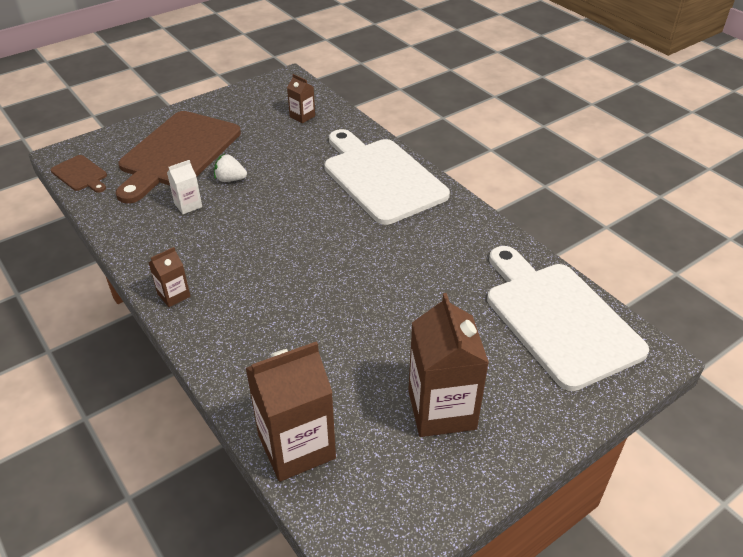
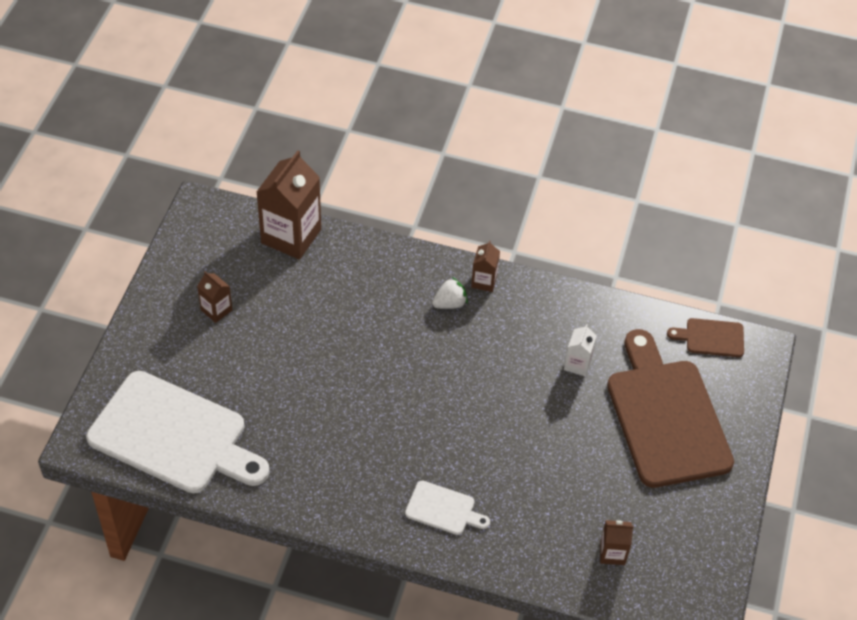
camera: 140 degrees right, 10 degrees up
white strawberry [214,154,247,182] -> white strawberry moved to [432,277,468,309]
white cutting board [324,129,450,225] -> white cutting board [405,481,490,535], size x0.44
brown carton [408,293,489,437] -> brown carton [197,271,232,323], size x0.49

